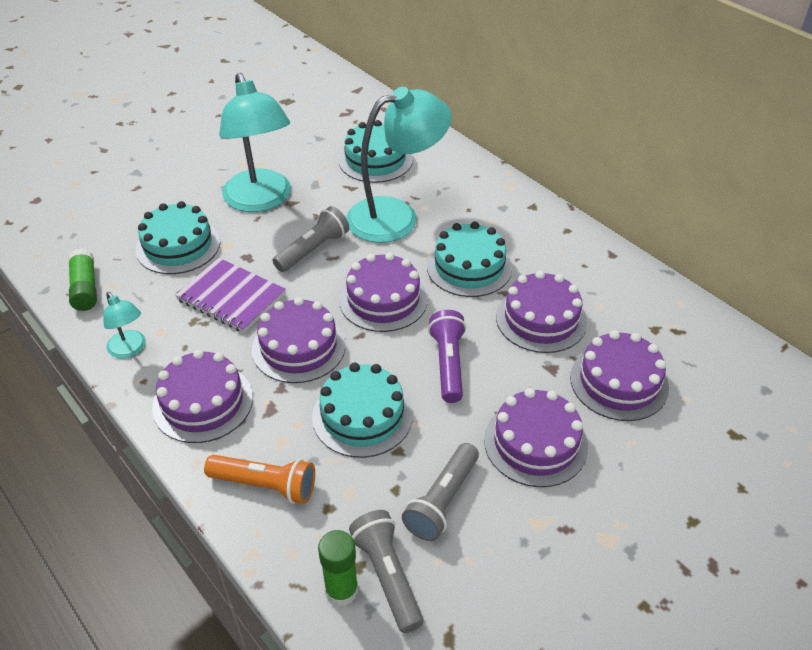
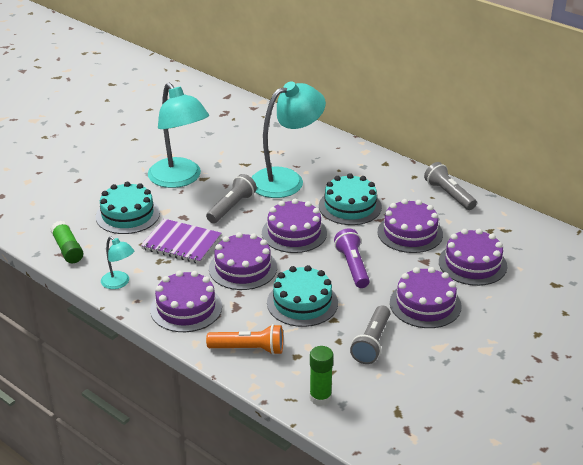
camera: 10 degrees left, 10 degrees down
turquoise cake [339,120,413,183] -> none
grey flashlight [349,510,424,633] -> grey flashlight moved to [424,162,477,210]

